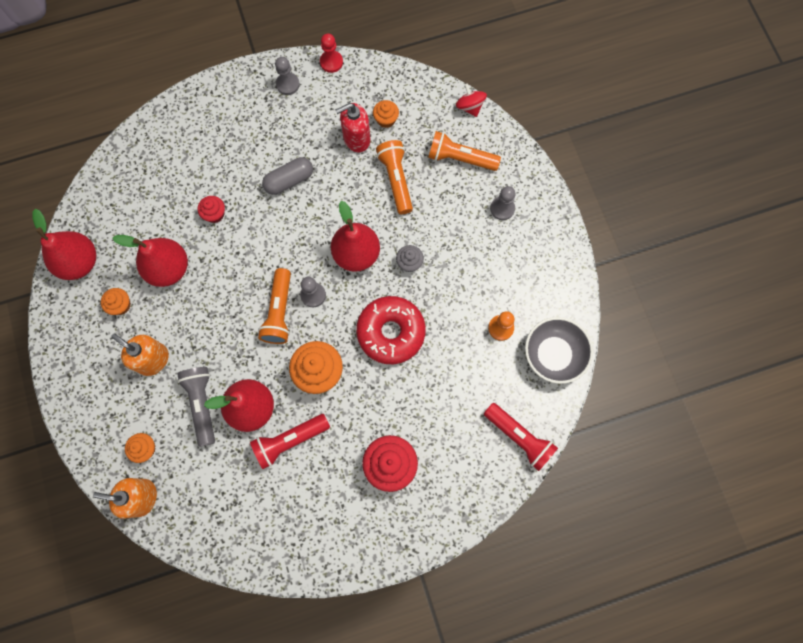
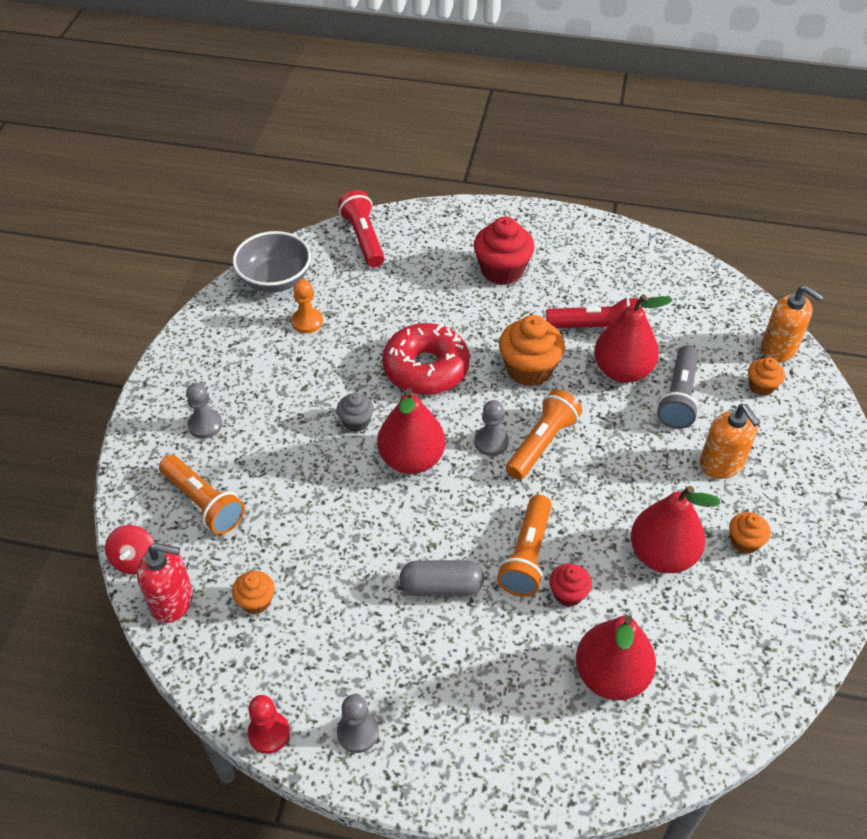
camera: 150 degrees left, 25 degrees down
red pear [33,209,97,280] -> red pear moved to [576,615,656,700]
red soap dispenser [336,103,370,152] -> red soap dispenser moved to [137,543,193,623]
orange flashlight [376,140,413,214] -> orange flashlight moved to [497,495,552,596]

